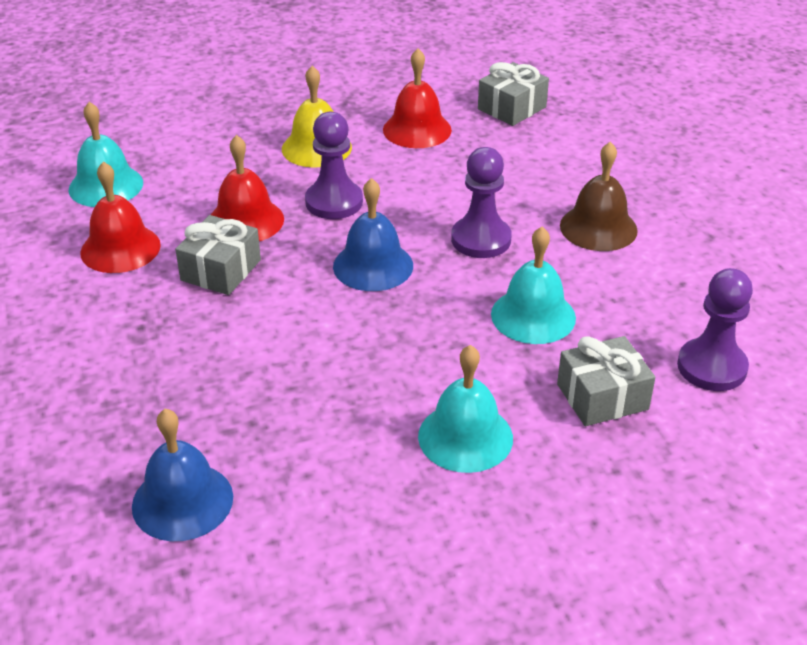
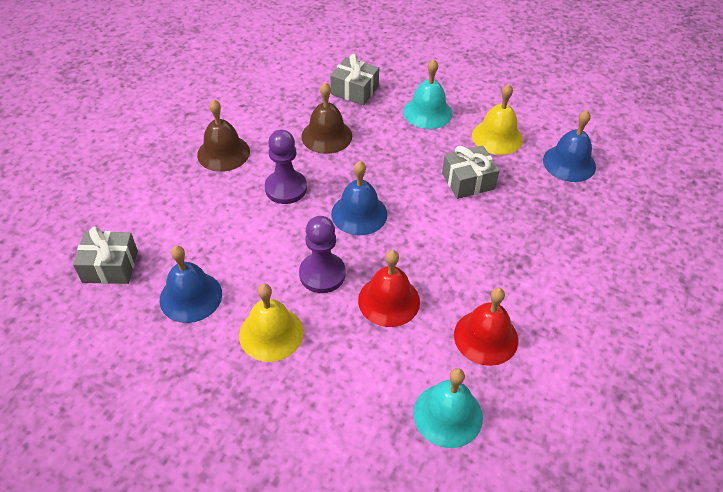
camera: 135 degrees left, 10 degrees up
grey gift [175,215,261,295] -> grey gift moved to [442,145,499,199]
red bell [383,49,452,148] -> blue bell [160,246,222,323]
turquoise bell [491,227,576,344] -> brown bell [301,82,352,154]
purple pawn [677,268,753,391] -> none
none -> yellow bell [472,84,523,155]

